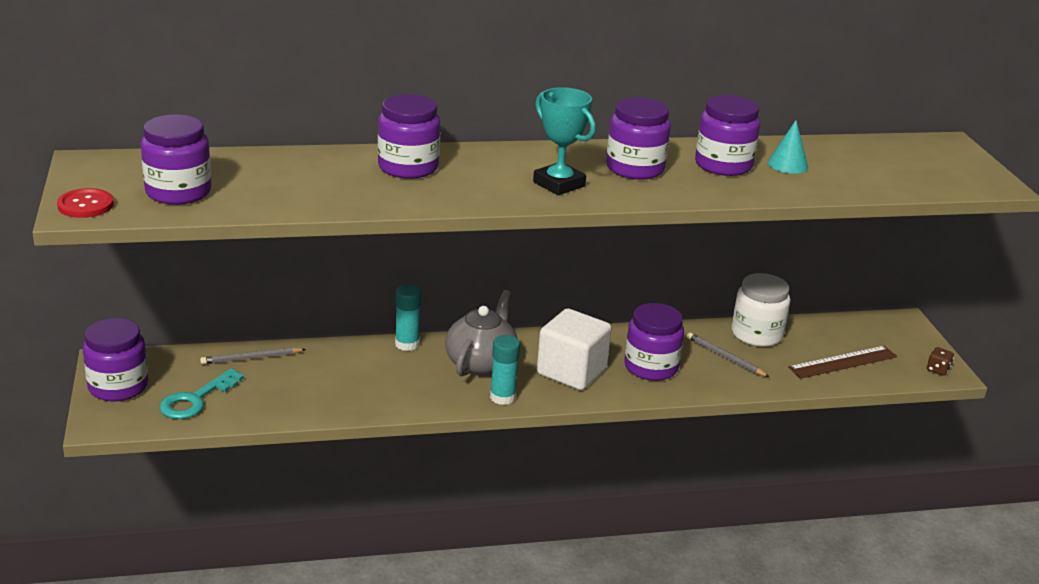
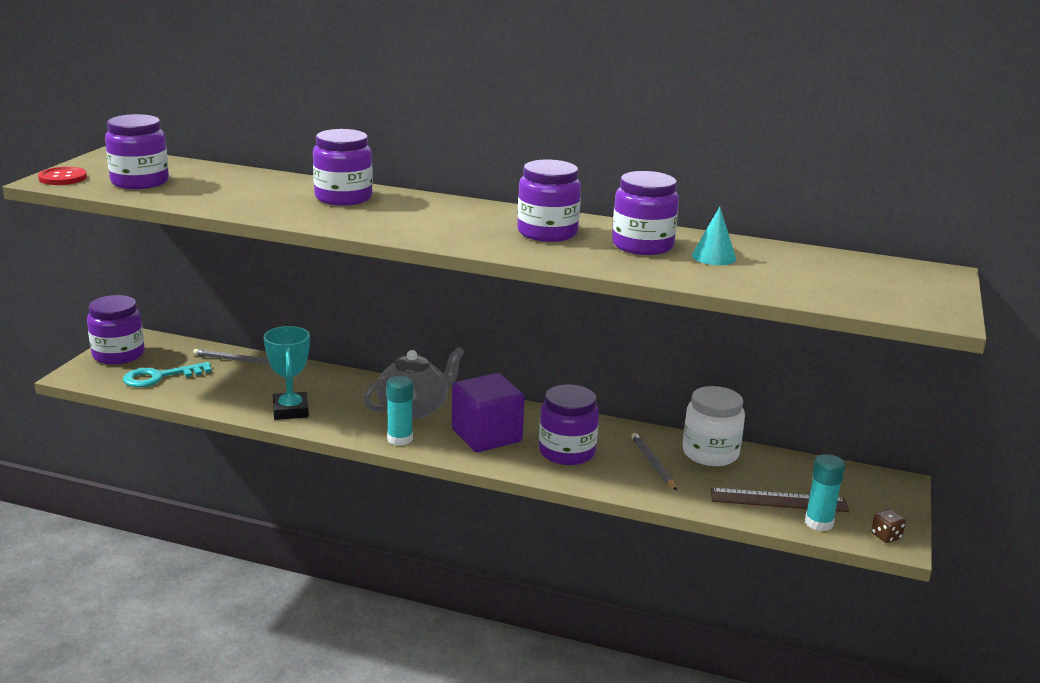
camera: 30 degrees right, 5 degrees down
turquoise glue stick [395,284,421,351] -> turquoise glue stick moved to [805,454,845,531]
turquoise trophy [533,87,596,195] -> turquoise trophy moved to [264,326,310,420]
white cube [537,308,612,390] -> purple cube [452,373,525,452]

